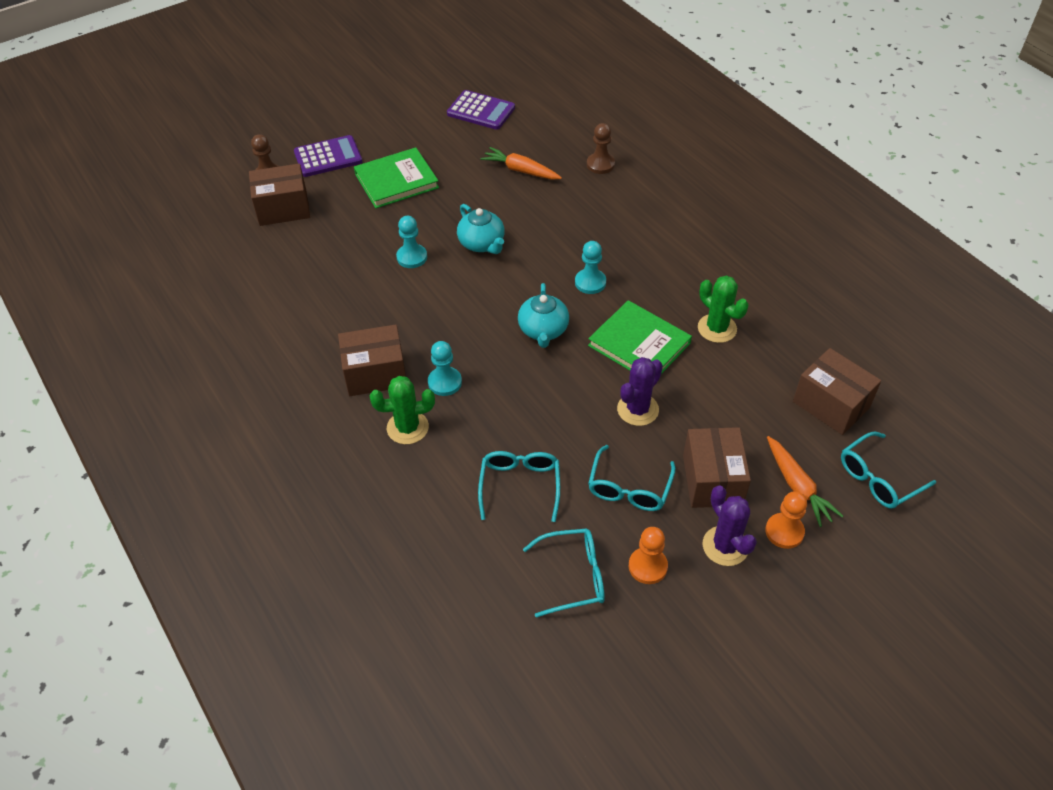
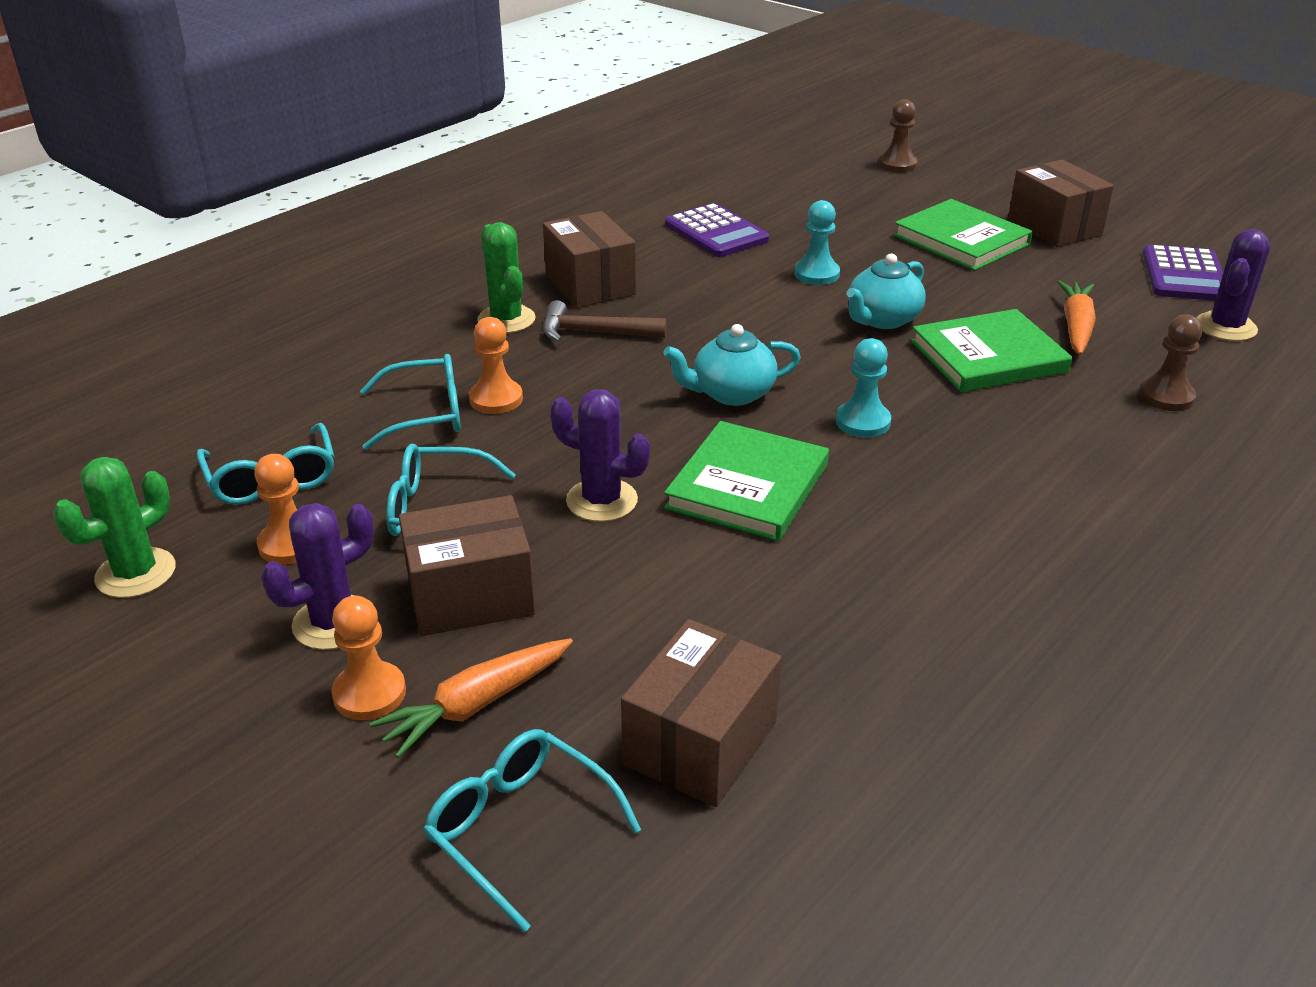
camera: 75 degrees right, 15 degrees down
brown box [249,164,310,226] -> brown box moved to [1008,160,1114,247]
purple calculator [294,135,362,177] -> purple calculator moved to [665,203,769,257]
turquoise pawn [428,341,462,396] -> brown hammer [543,300,667,342]
green cactus [698,275,749,343] -> green cactus moved to [53,457,176,598]
none -> orange pawn [469,317,523,414]
none -> green book [911,309,1072,392]
none -> purple cactus [1197,229,1270,341]

